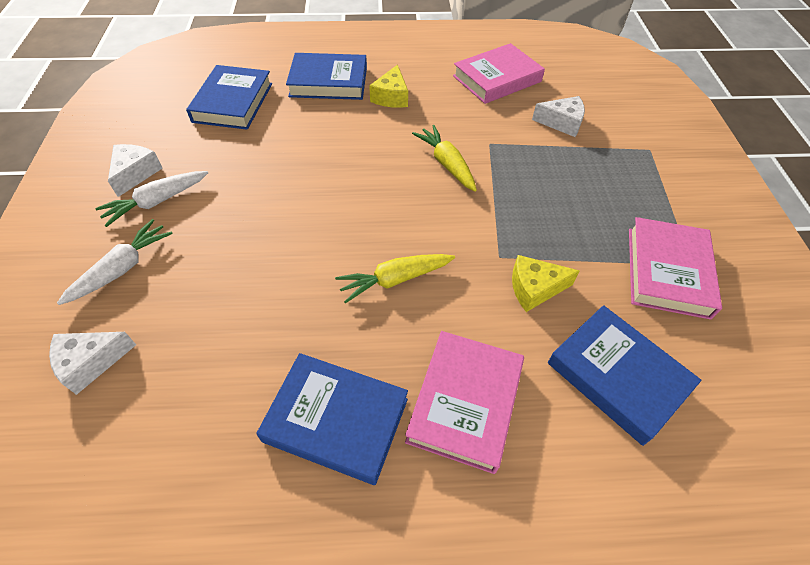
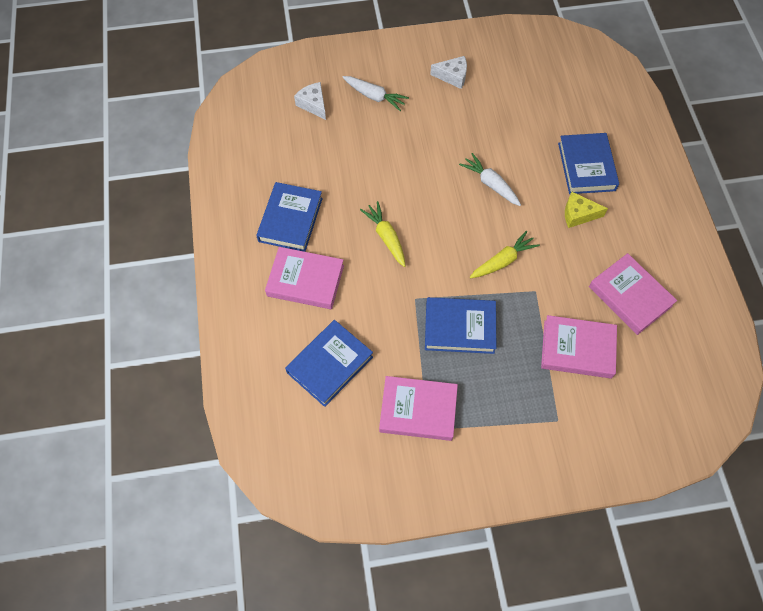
camera: 85 degrees right, 10 degrees up
white carrot [95,171,208,227] -> white carrot moved to [459,153,521,206]
blue book [186,65,272,130] -> blue book moved to [425,297,496,354]
yellow cheese [512,255,580,312] -> none
white cheese [532,96,585,137] -> pink book [541,315,617,378]

